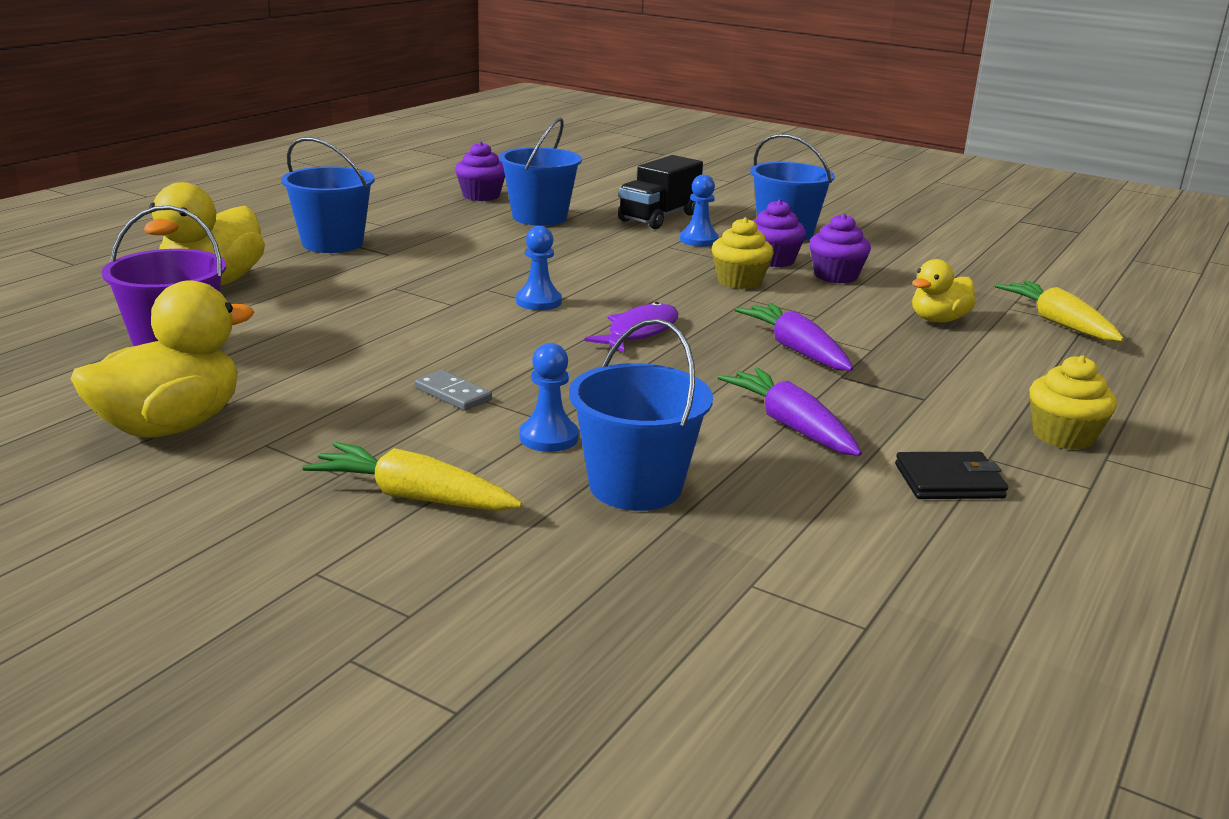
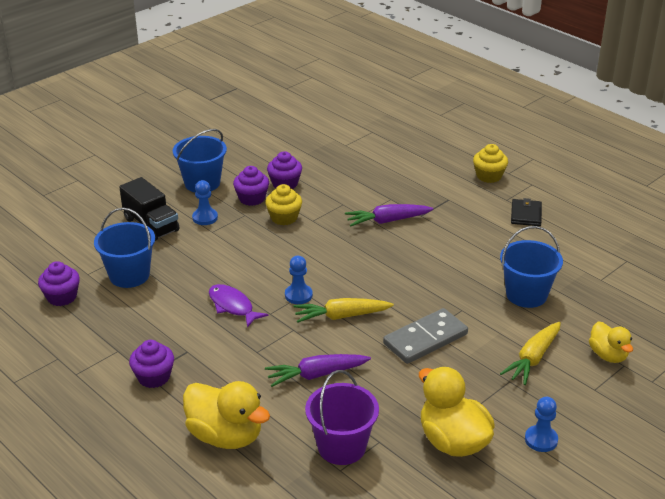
camera: 75 degrees left, 10 degrees up
blue bucket [281,137,375,253] -> purple cupcake [129,340,174,388]
grey domino [415,370,492,411] -> grey domino [383,308,468,364], size x1.97
blue pawn [519,343,579,452] -> blue pawn moved to [525,397,558,452]
purple fish [585,302,679,353] -> purple fish moved to [209,284,268,328]
purple carrot [718,367,862,456] -> purple carrot moved to [265,354,371,387]
yellow duck [912,259,976,322] -> yellow duck moved to [589,322,633,363]
yellow carrot [995,281,1124,341] -> yellow carrot moved to [293,298,394,323]

